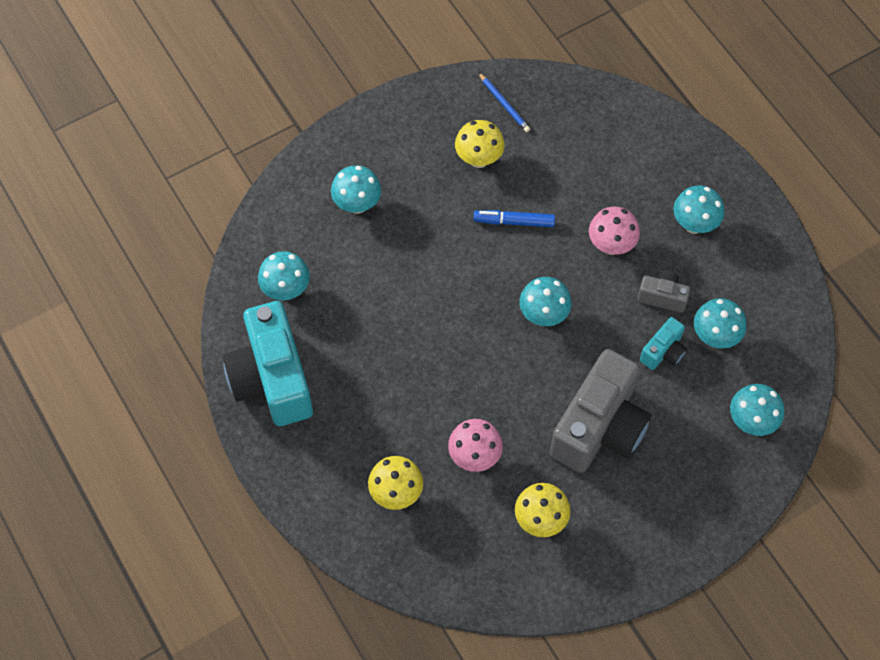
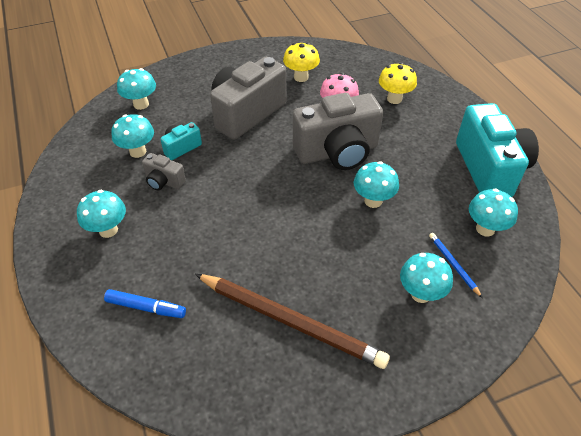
camera: 170 degrees left, 15 degrees down
yellow mushroom [455,120,505,168] -> brown pencil [195,274,390,369]
blue marker [473,210,555,227] -> blue marker moved to [104,289,186,318]
blue pencil [478,72,530,132] -> blue pencil moved to [429,233,482,298]
turquoise mushroom [519,277,572,326] -> turquoise mushroom moved to [354,161,399,208]
pink mushroom [589,207,640,255] -> none
none -> grey camera [293,93,383,170]

